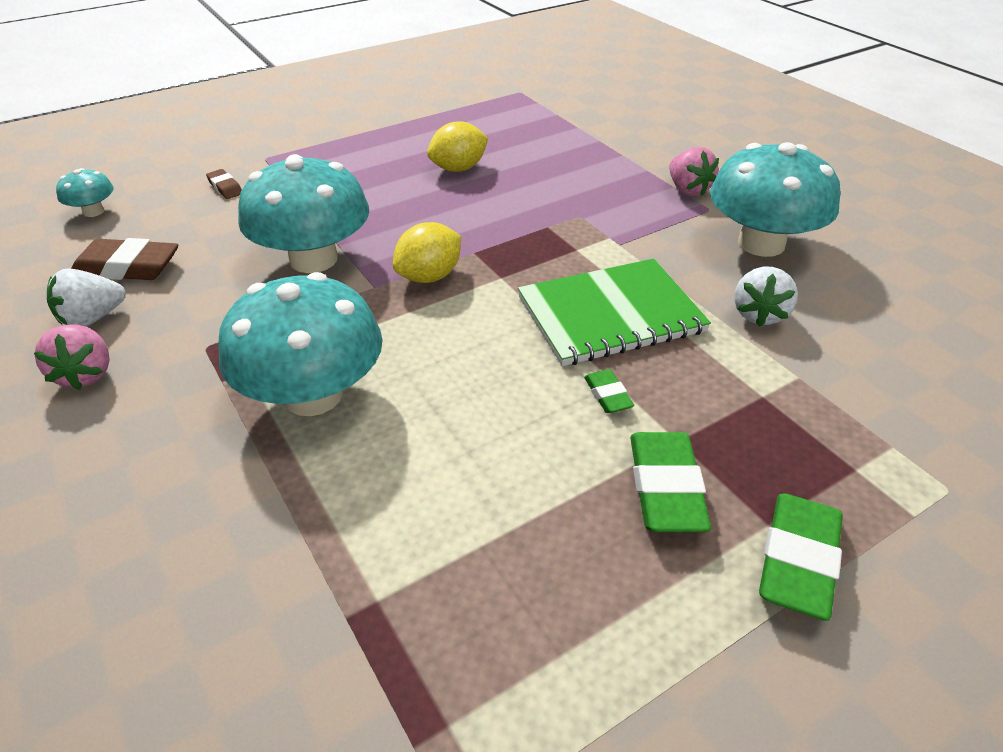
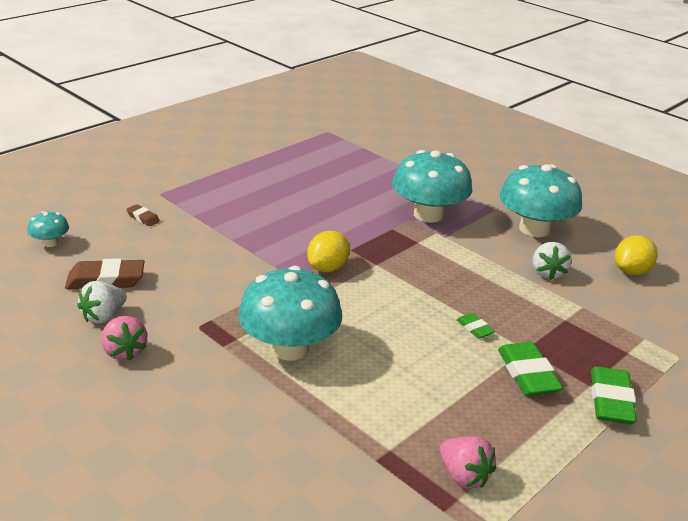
camera: 15 degrees left, 10 degrees down
turquoise mushroom [238,154,369,273] -> turquoise mushroom moved to [392,150,472,223]
yellow lemon [427,121,488,172] -> yellow lemon moved to [615,235,658,275]
green notebook [518,259,711,366] -> none
pink strawberry [669,147,719,196] -> pink strawberry moved to [440,436,496,488]

